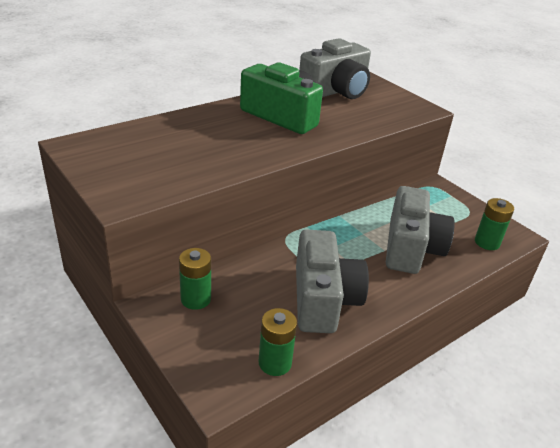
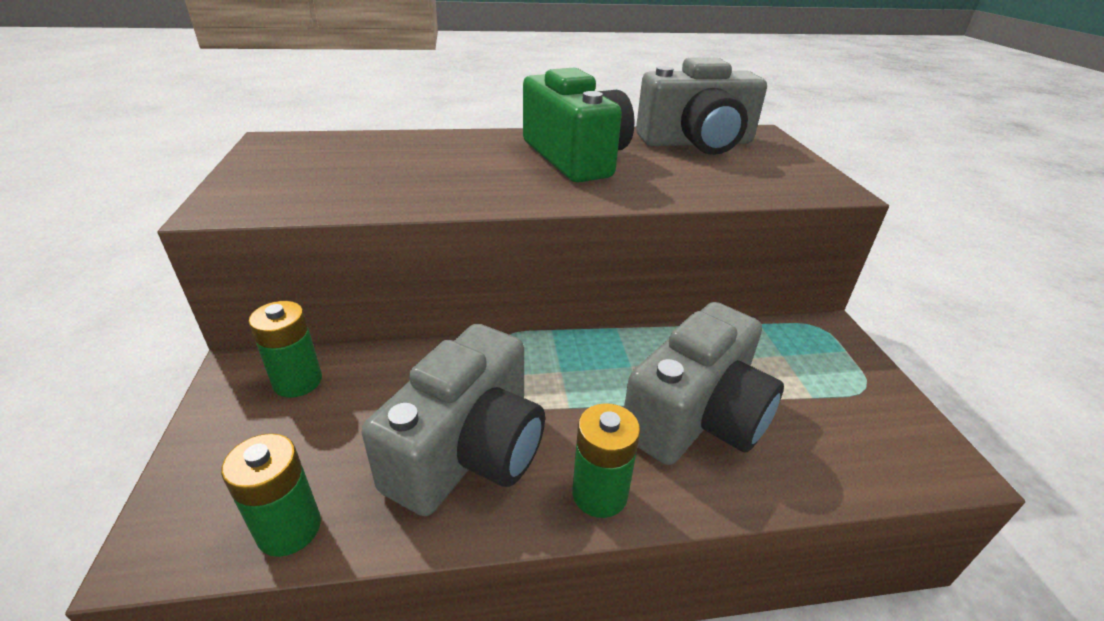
camera: 30 degrees right, 0 degrees up
green battery [475,198,514,250] -> green battery moved to [572,403,640,518]

